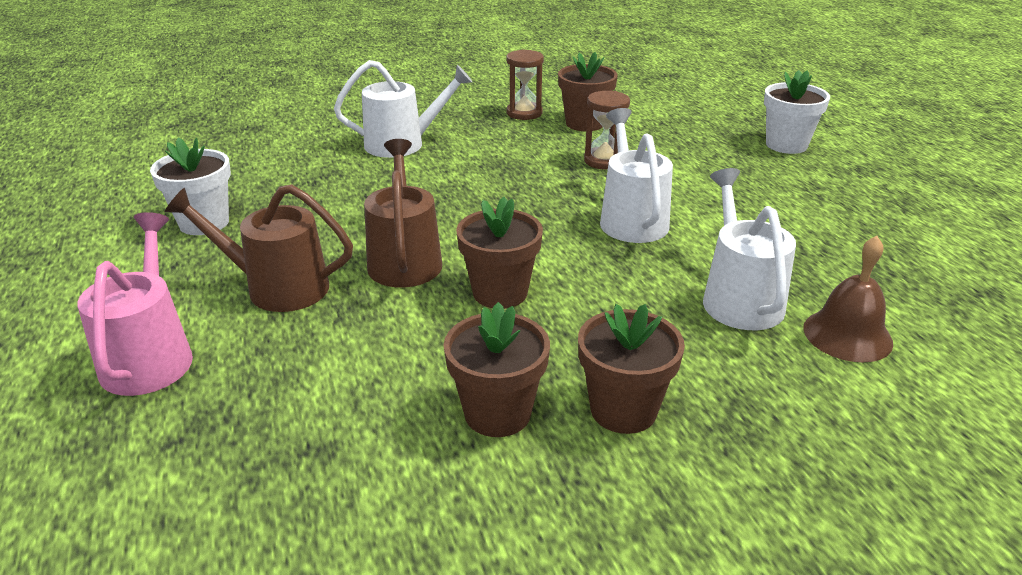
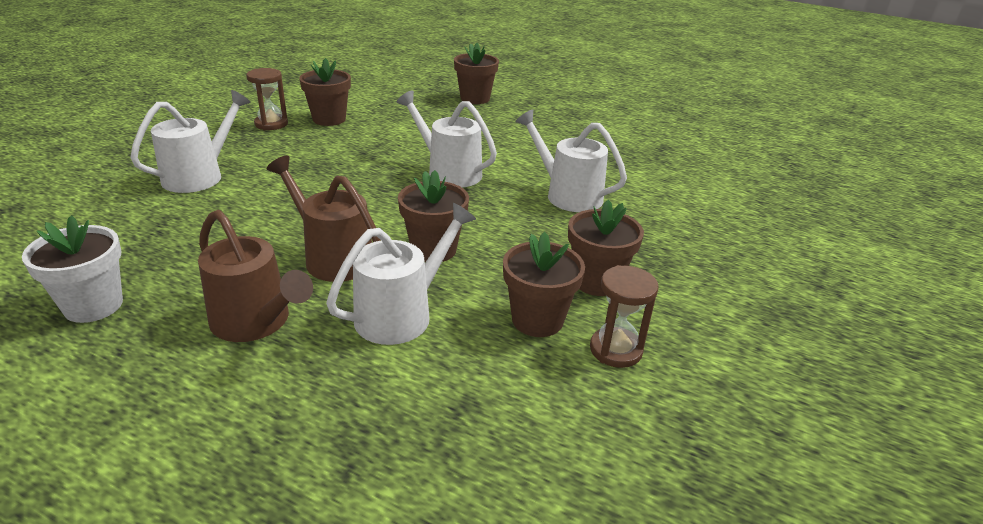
camera: 45 degrees left, 0 degrees up
pink watering can [77,212,193,396] -> none
brown watering can [164,184,353,312] -> brown watering can turned 105 degrees counterclockwise [198,210,313,342]
brown hourglass [584,91,630,170] -> brown hourglass moved to [590,265,659,368]
white flower pot [764,70,830,154] -> brown flower pot [454,43,499,104]
brown bell [803,236,893,362] -> none
none -> white watering can [326,203,476,345]

